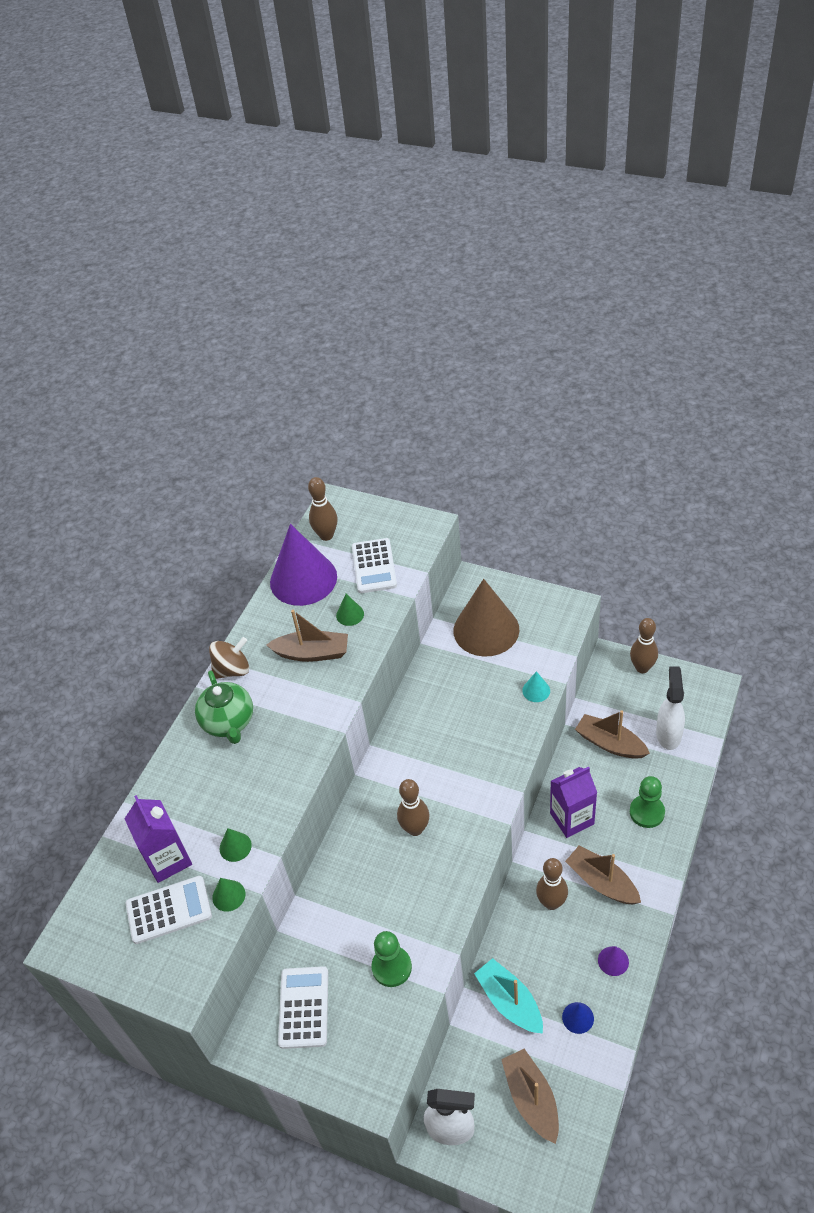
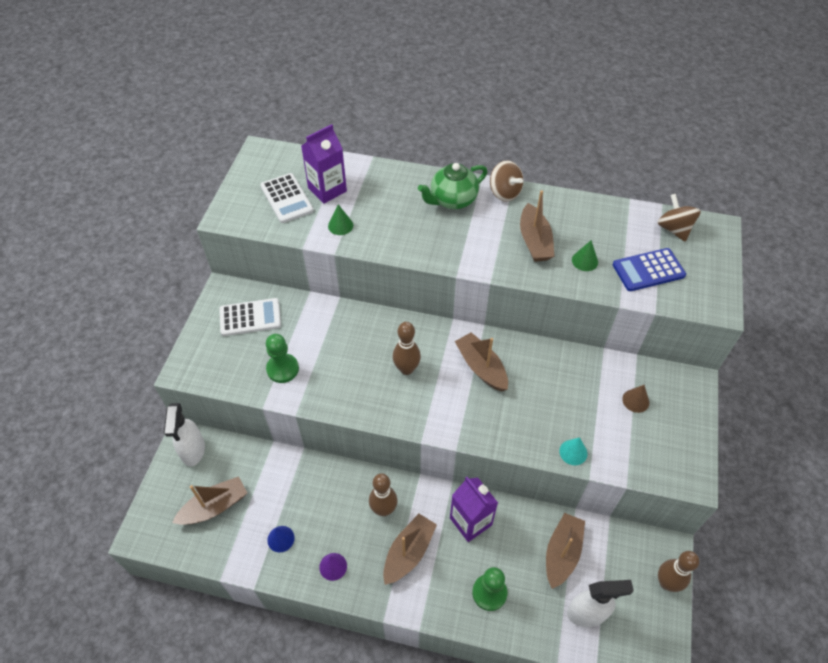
camera: 75 degrees right, 5 degrees up
green cone [212,878,245,912] -> none
purple cone [270,524,337,606] -> none
brown bowling pin [308,477,337,541] -> brown spinning top [658,194,701,242]
white calculator [352,538,397,593] -> blue calculator [613,248,686,291]
brown cone [453,579,519,657] -> brown cone [622,385,649,413], size x0.40
turquoise boat [474,958,543,1034] -> none
none -> brown boat [455,332,508,392]

